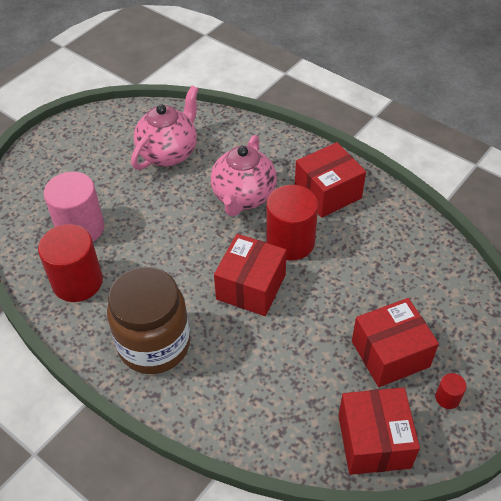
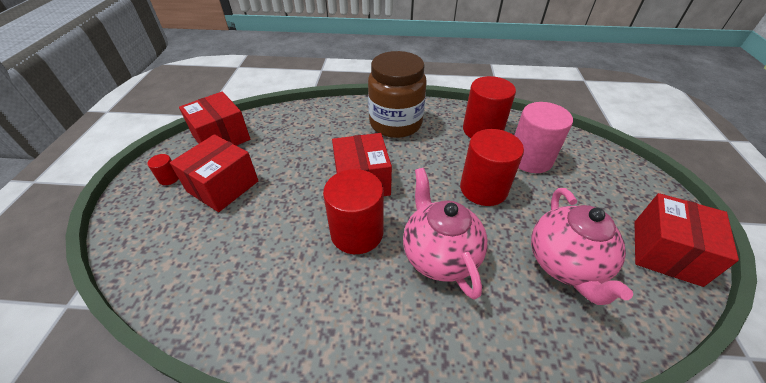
camera: 145 degrees right, 5 degrees down
red box [295,142,366,218] -> red box moved to [635,193,739,287]
none -> red cylinder [460,129,524,206]

